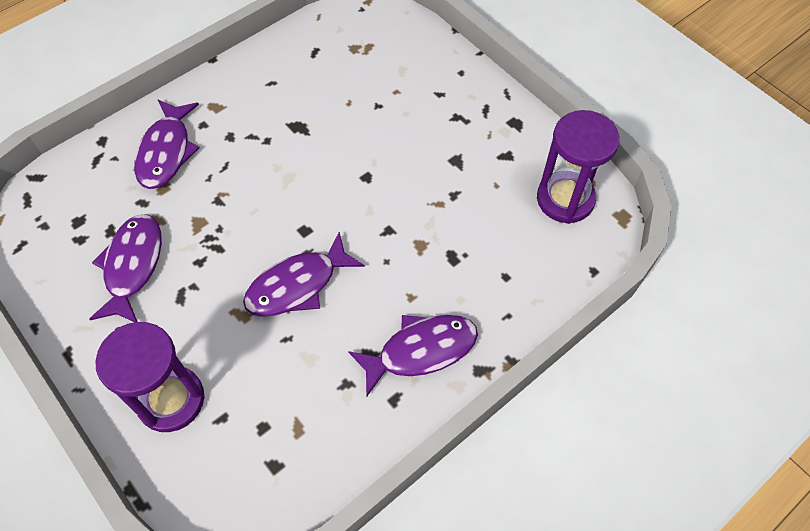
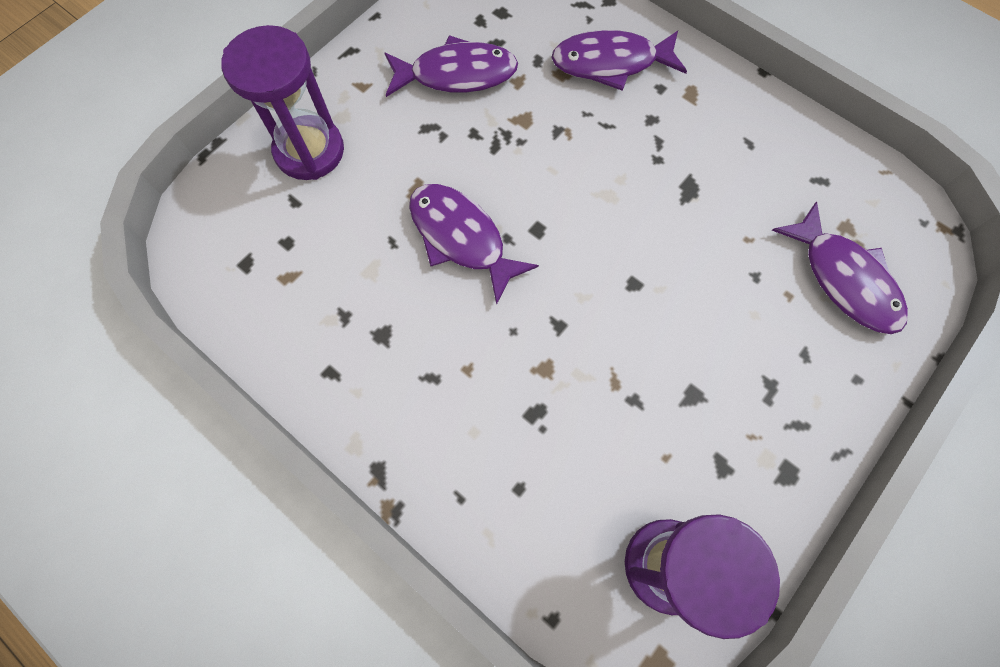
camera: 80 degrees right, 10 degrees up
purple fish [348,315,478,396] -> purple fish moved to [772,201,908,334]

